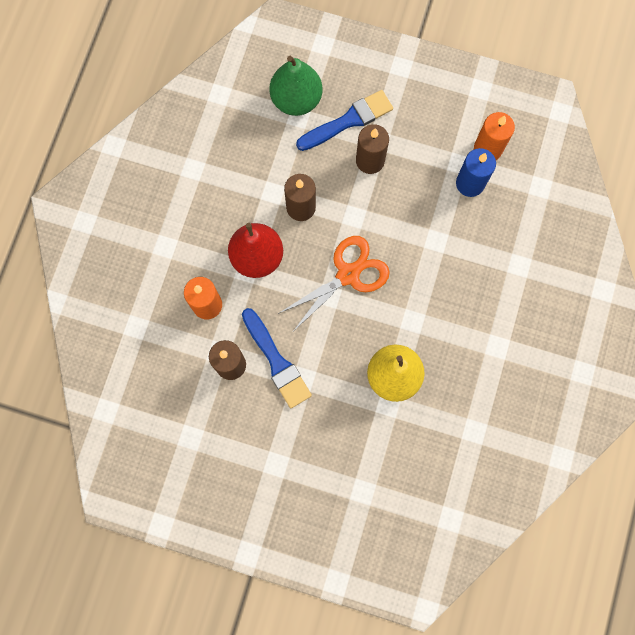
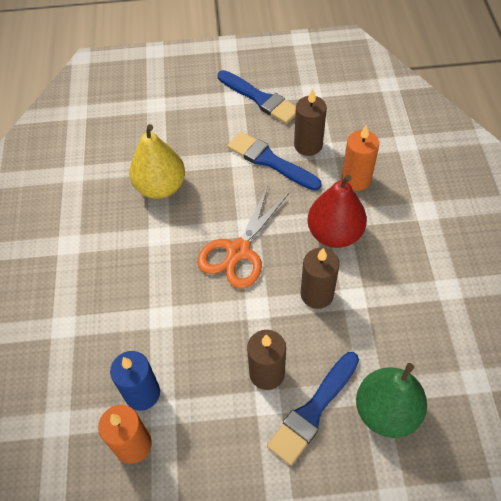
camera: 160 degrees right, 20 degrees down
none -> blue brush [218,70,296,124]

